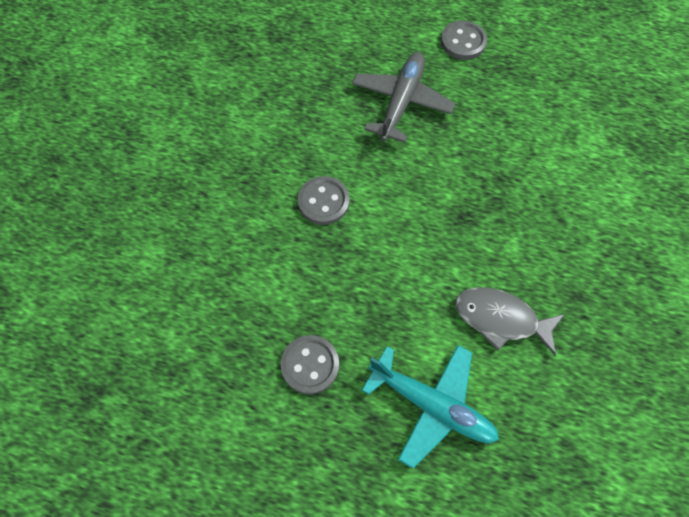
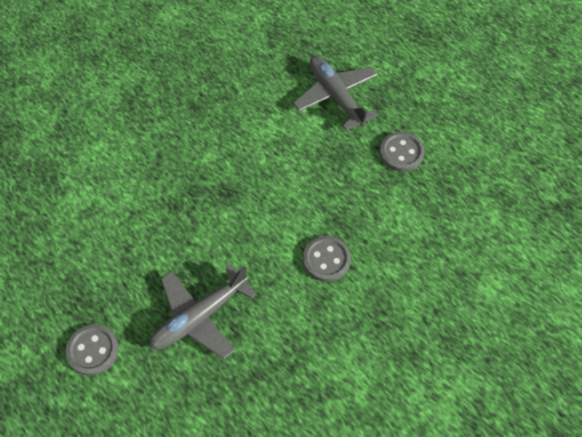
camera: 150 degrees left, 5 degrees down
turquoise plane [362,345,499,469] -> grey plane [293,55,378,131]
grey fish [456,287,565,355] -> none

